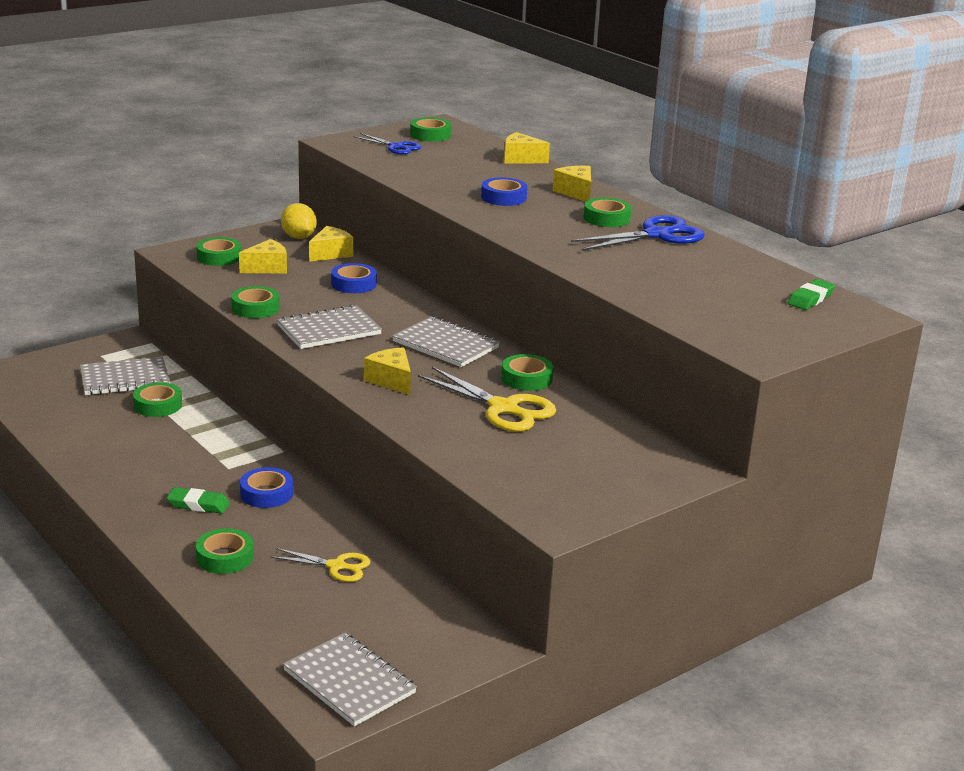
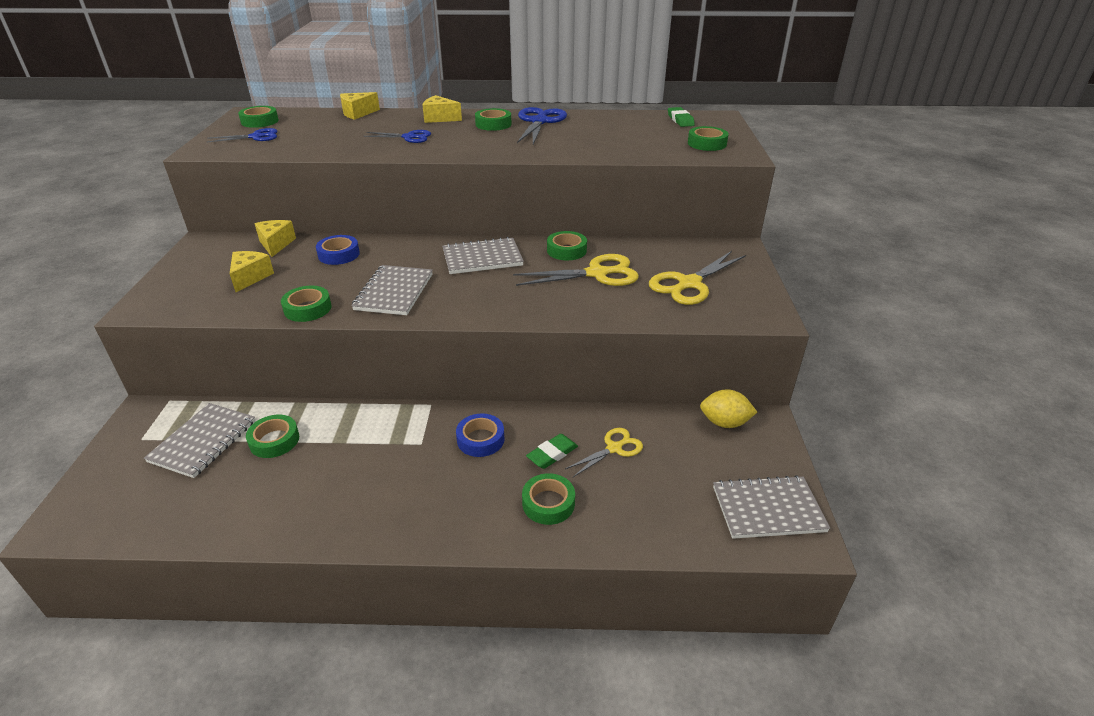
camera: 50 degrees left, 10 degrees up
green eraser [167,487,230,514] -> green eraser moved to [526,434,578,469]
green tape [196,237,241,266] -> green tape moved to [688,126,729,151]
yellow lemon [281,203,317,239] -> yellow lemon moved to [700,389,757,428]
yellow cheese [364,347,411,395] -> none
blue tape [481,177,527,206] -> blue scissors [363,130,431,143]
none -> yellow scissors [649,251,746,305]

